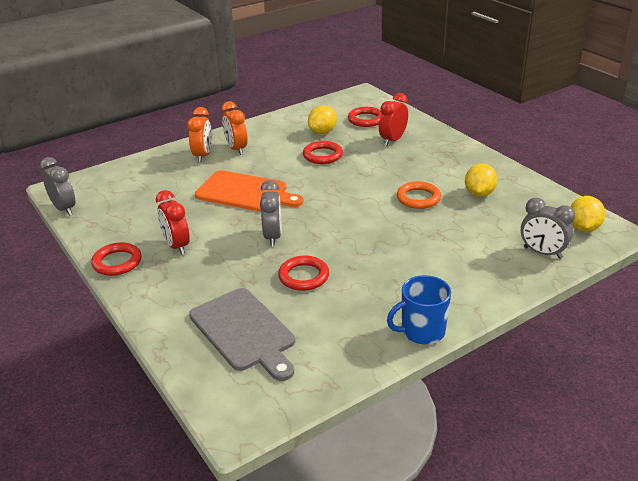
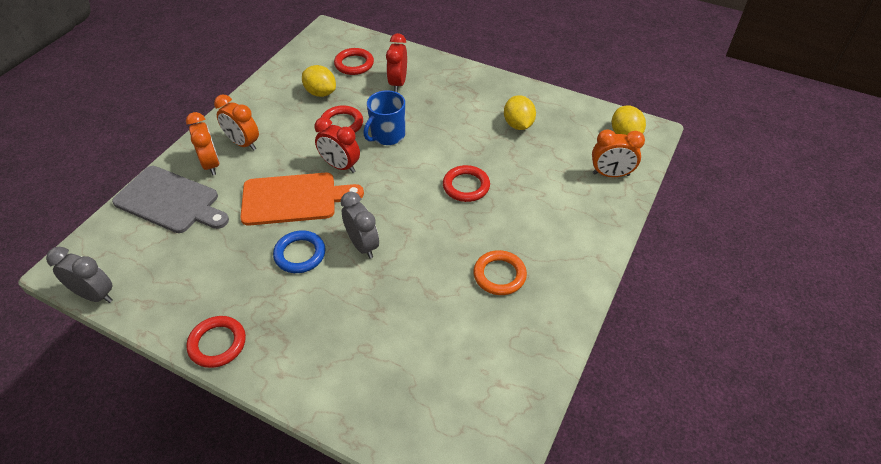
camera: 30 degrees left, 15 degrees up
red clock [156,190,190,255] -> red clock moved to [314,117,360,173]
grey cutting board [189,288,295,381] -> grey cutting board moved to [112,166,229,233]
red ring [278,256,329,291] -> red ring moved to [443,165,490,202]
yellow lemon [308,105,337,134] -> yellow lemon turned 60 degrees counterclockwise [302,65,336,97]
blue mug [387,275,451,345] -> blue mug moved to [363,90,405,145]
orange ring [397,181,441,209] -> orange ring moved to [473,250,527,295]
grey clock [521,198,575,259] -> orange clock [592,129,645,177]
none -> blue ring [273,230,325,273]

